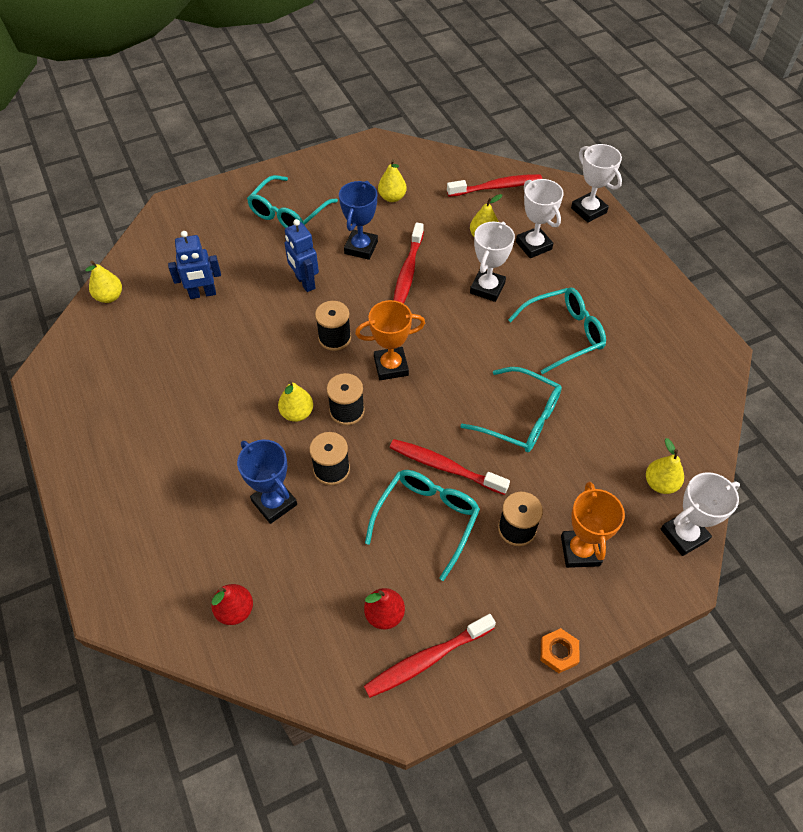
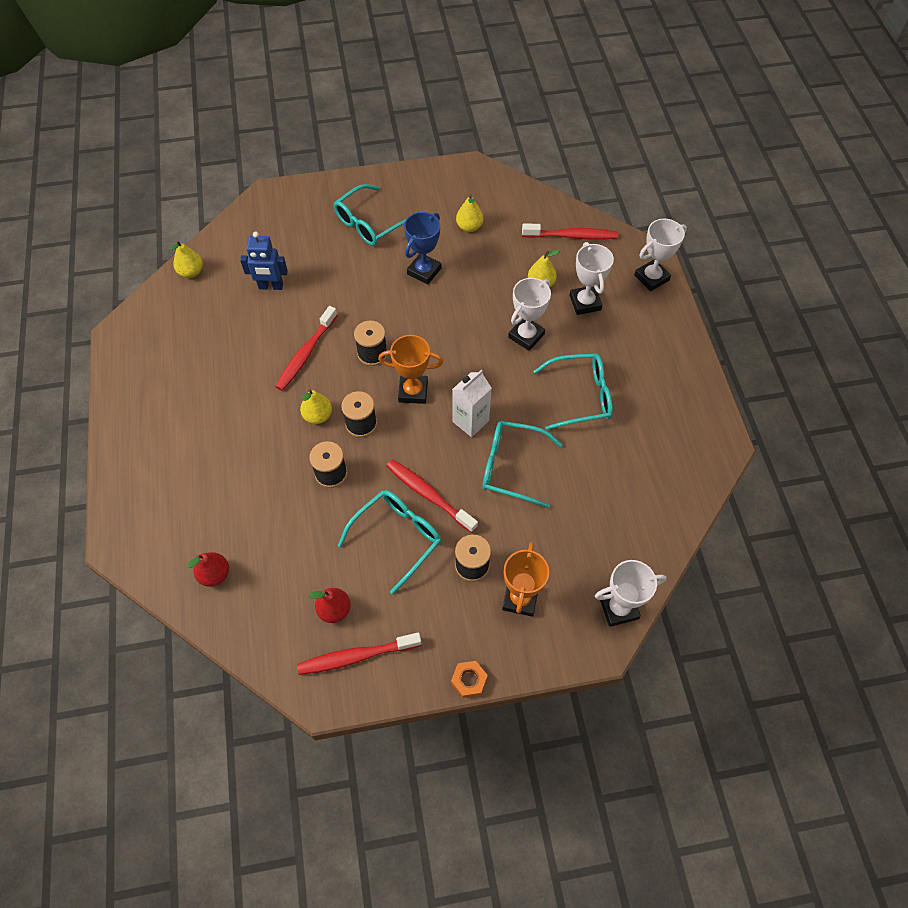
camera: 15 degrees right, 5 degrees up
blue trophy [237,439,297,524] -> none
blue robot [285,219,319,292] -> none
red toothbrush [394,223,424,304] -> red toothbrush moved to [275,306,338,391]
turquoise glasses [460,367,562,452] -> turquoise glasses turned 150 degrees clockwise [482,421,563,508]
white trophy [571,144,622,223] -> white trophy turned 75 degrees clockwise [634,219,687,291]
yellow pear [646,438,684,494] -> none
none -> white carton [452,370,492,437]

